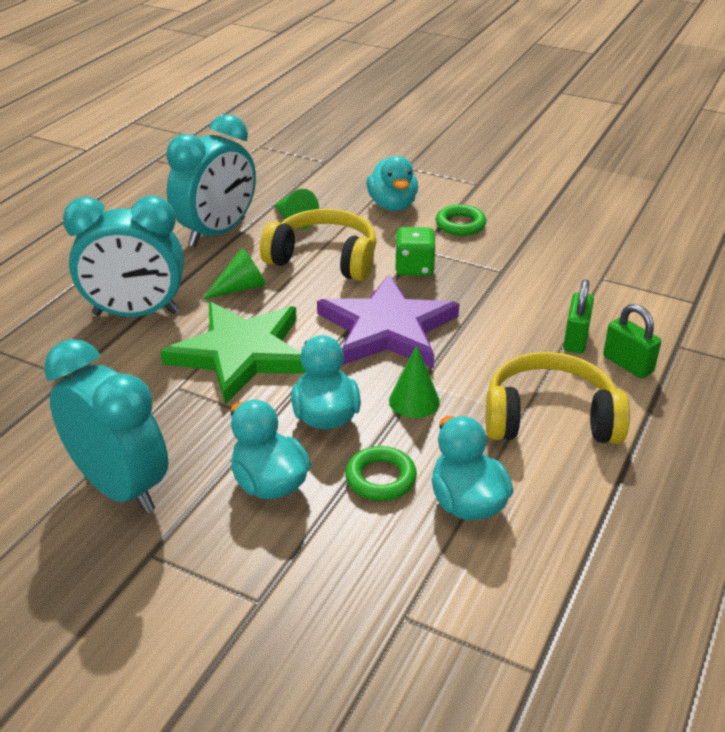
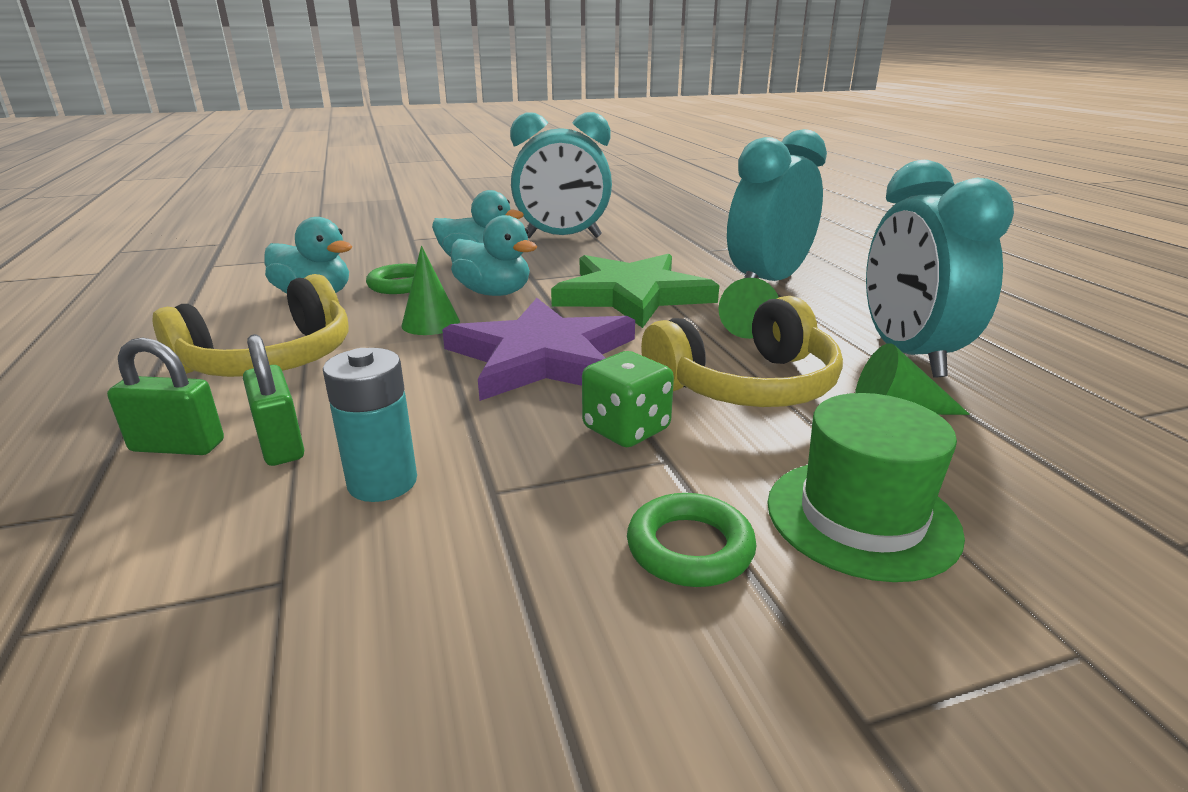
camera: 135 degrees right, 10 degrees down
turquoise duck [366,156,418,211] -> green hat [767,393,965,582]
none -> turquoise battery [323,348,417,502]

